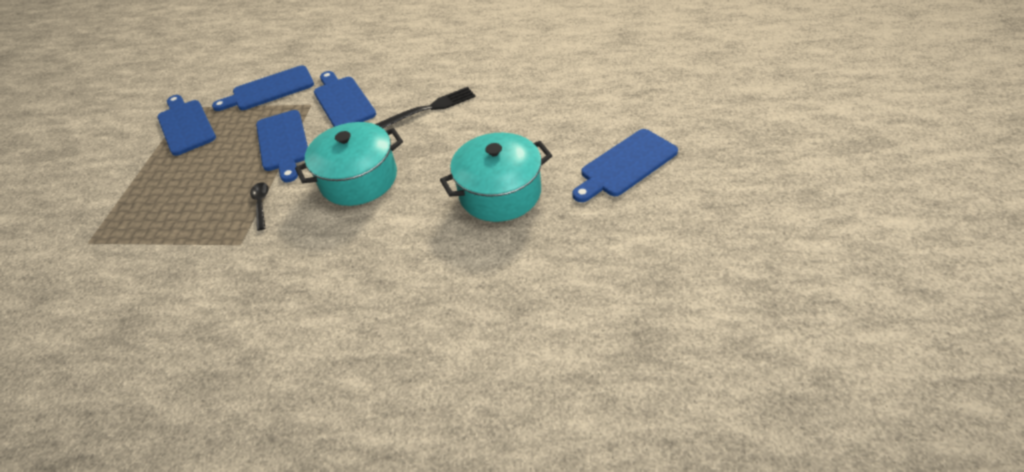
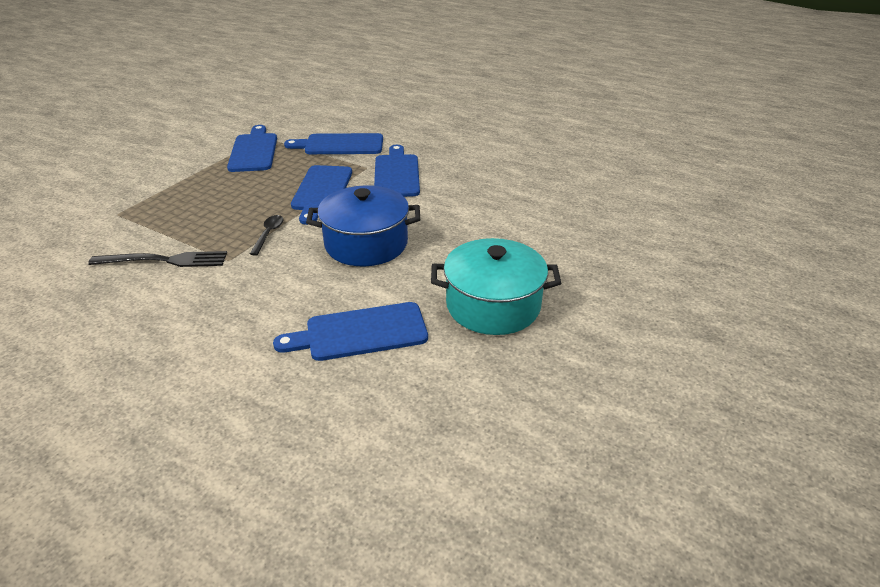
camera: 20 degrees right, 10 degrees down
turquoise pot [295,122,403,206] -> blue pot [306,185,420,266]
black fork [375,87,476,128] -> black fork moved to [88,251,227,267]
blue cutting board [572,129,678,202] -> blue cutting board moved to [273,302,428,361]

